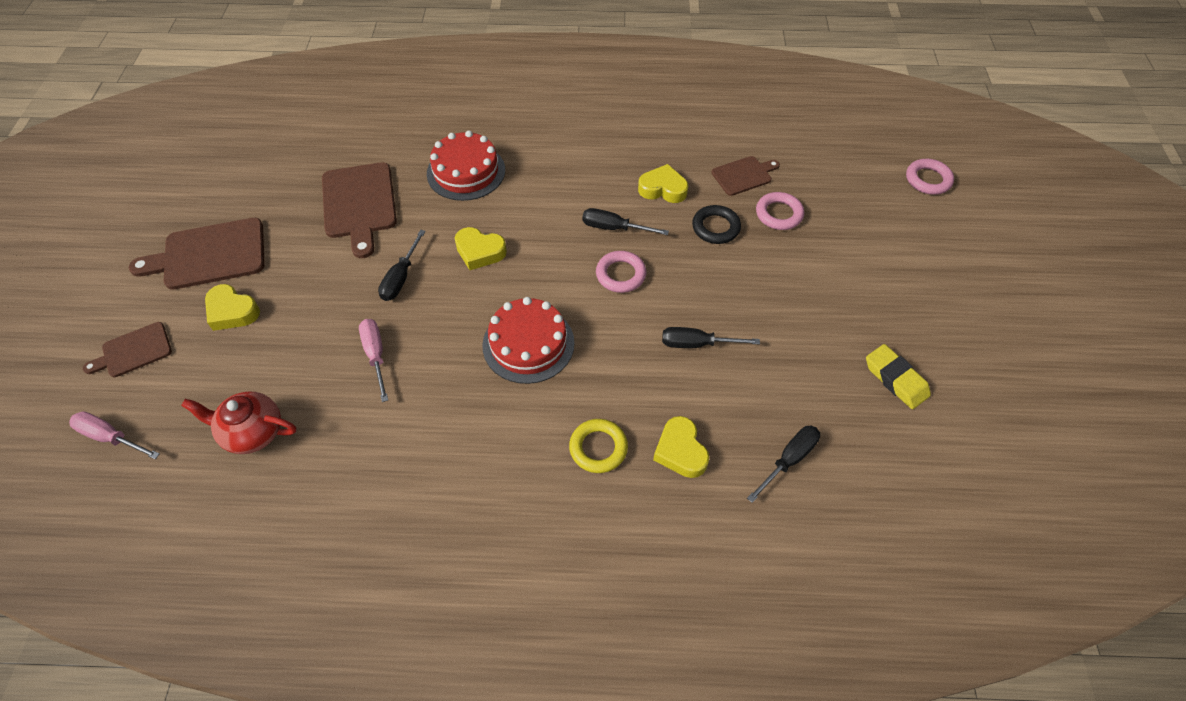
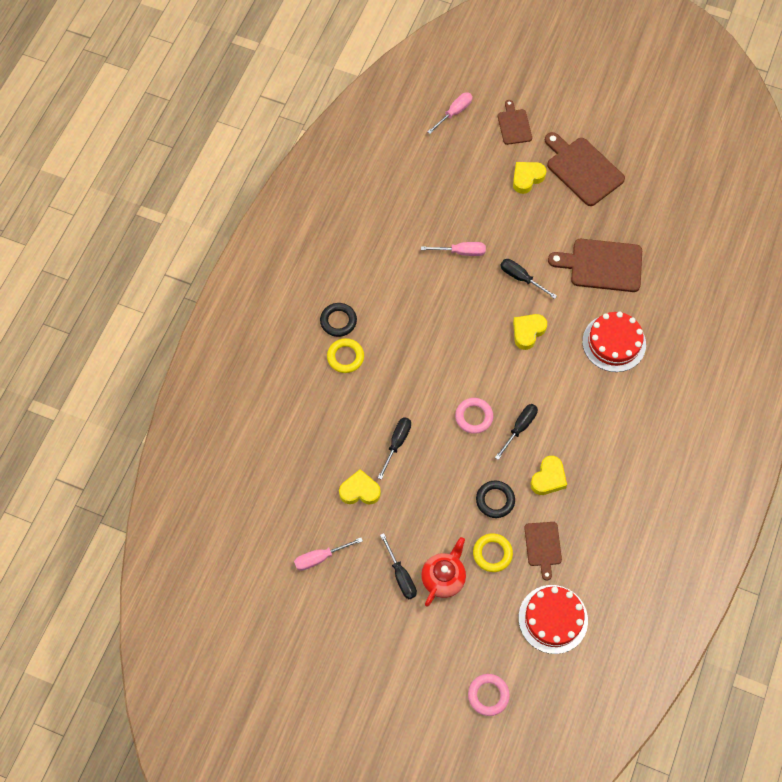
camera: 110 degrees right, 10 degrees up
brown cutting board [129,218,265,290] -> brown cutting board turned 45 degrees counterclockwise [545,132,625,206]
red teapot [181,392,296,454] -> red teapot moved to [421,537,466,607]
red cake [482,297,575,384] -> red cake moved to [519,585,588,654]
yellow heart [653,416,709,478] -> yellow heart moved to [339,469,381,504]
black screwdriver [747,426,820,503] -> black screwdriver moved to [380,533,417,599]
pink ring [756,192,804,230] -> yellow ring [473,533,513,572]
yellow eraser [866,344,931,409] -> pink screwdriver [294,537,363,571]
none -> black ring [320,303,357,337]

